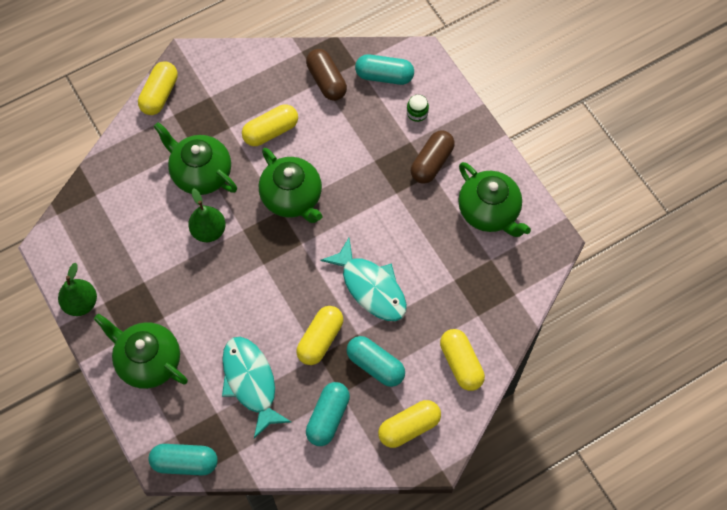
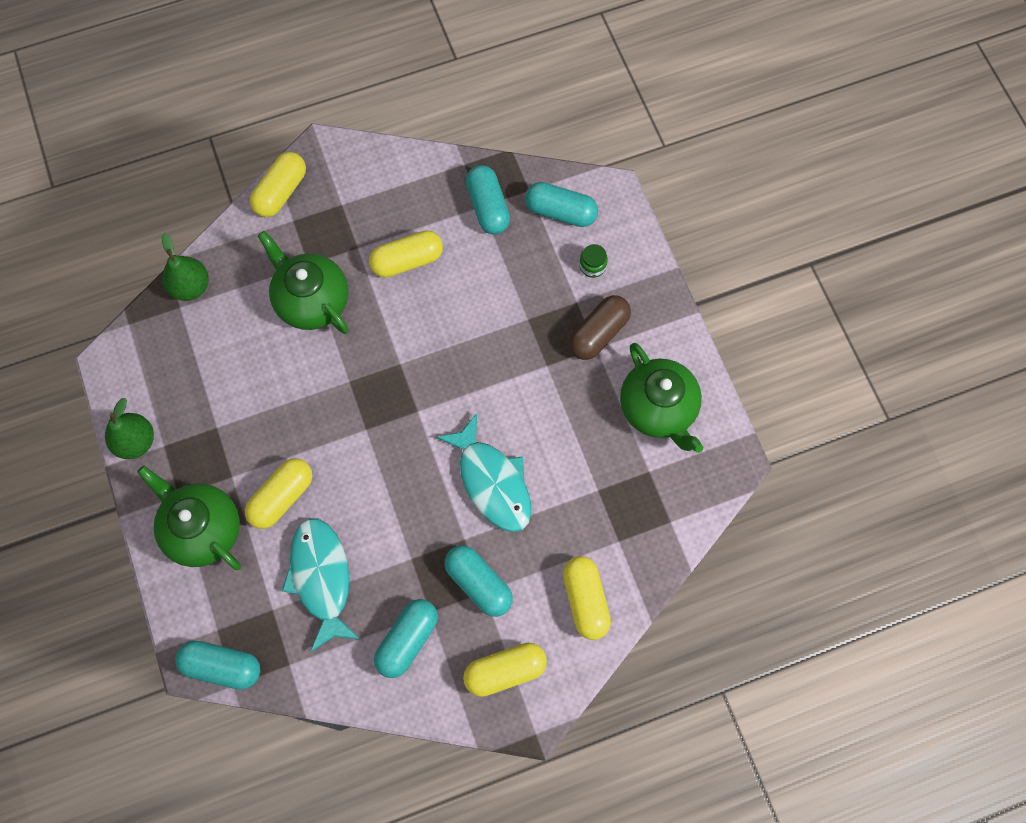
camera: 10 degrees right, 5 degrees up
green pear [188,188,226,242] -> green pear moved to [162,233,209,301]
green teapot [259,148,322,223] -> none
yellow capsule [296,306,343,365] -> yellow capsule moved to [245,458,312,529]
brown capsule [306,49,347,101] -> turquoise capsule [466,165,510,235]

